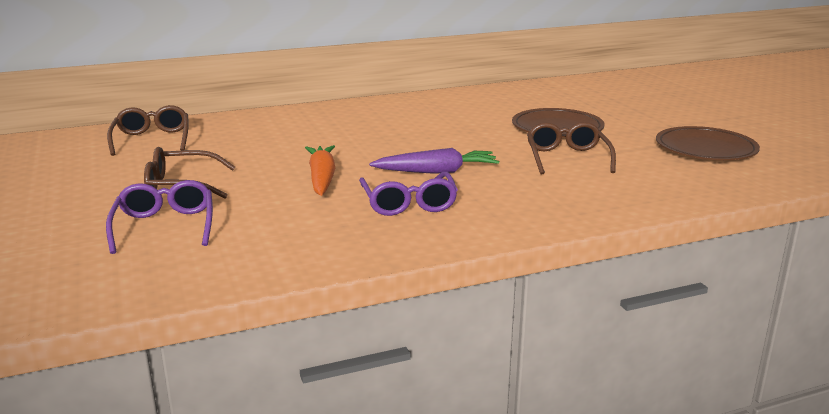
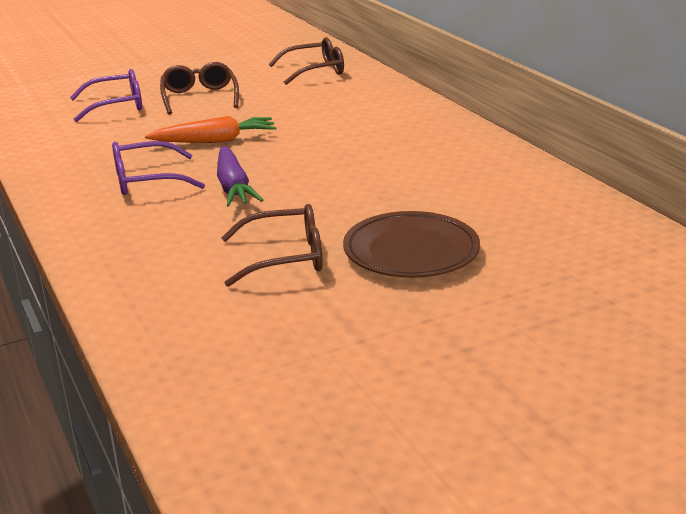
camera: 85 degrees right, 5 degrees up
brown plate [656,126,760,160] -> none

